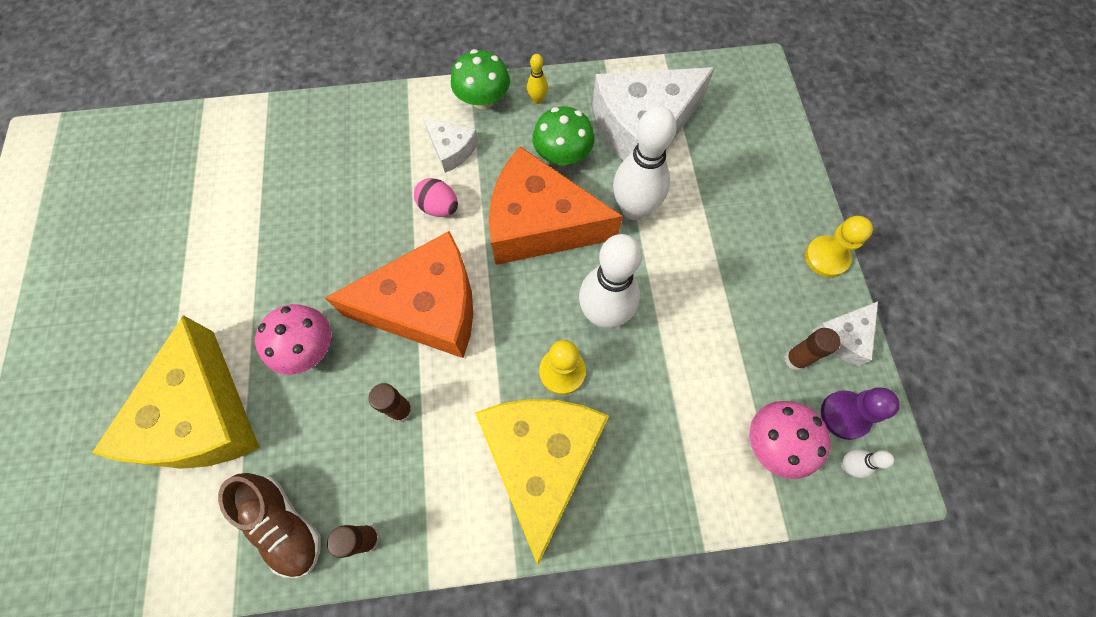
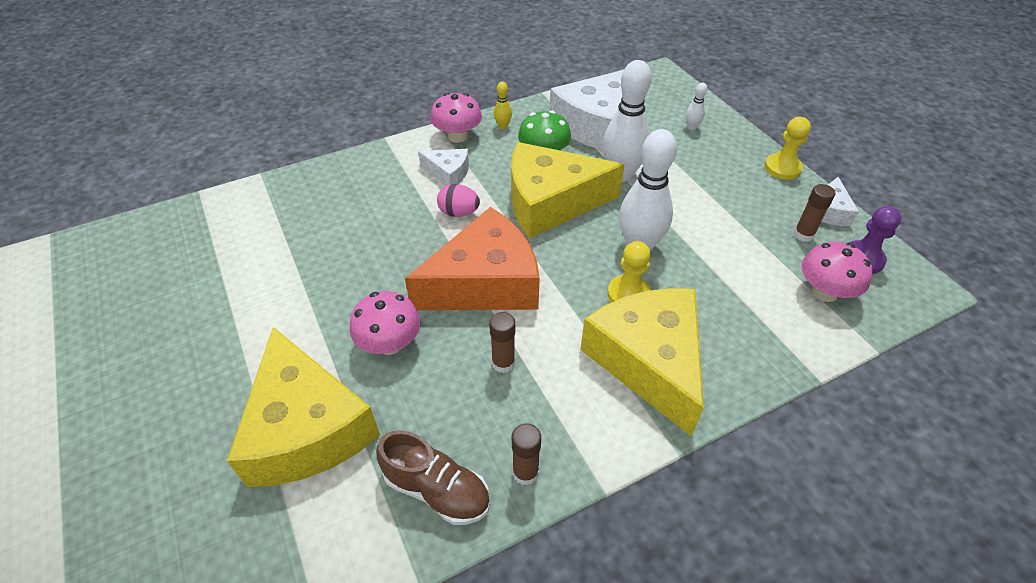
camera: 20 degrees left, 20 degrees down
green mushroom [451,49,510,109] -> pink mushroom [430,93,482,143]
orange cheese [489,146,623,265] -> yellow cheese [511,142,625,238]
white bowling pin [841,449,894,478] -> white bowling pin moved to [686,83,707,130]

